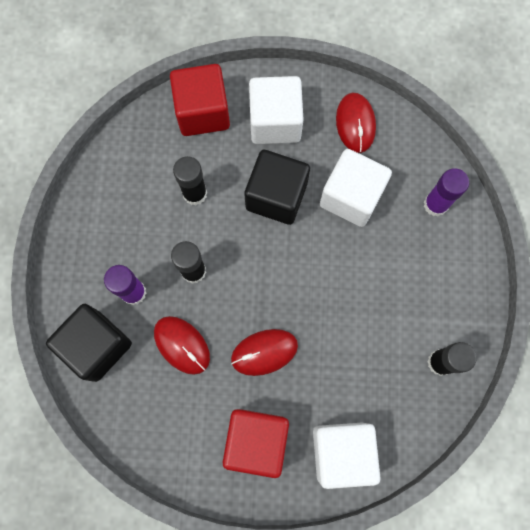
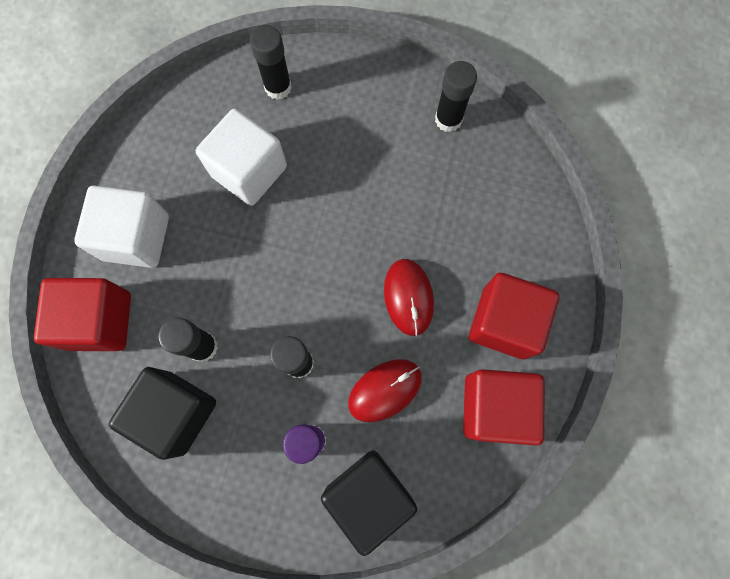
camera: 80 degrees left, 0 degrees up
black cube [244,150,310,225] -> black cube moved to [109,367,216,460]
white cube [313,423,381,489] -> none
red mouse [336,92,376,153] -> none
purple glue stick [424,168,469,216] -> black glue stick [250,25,292,100]
none -> red cube [463,369,545,446]

